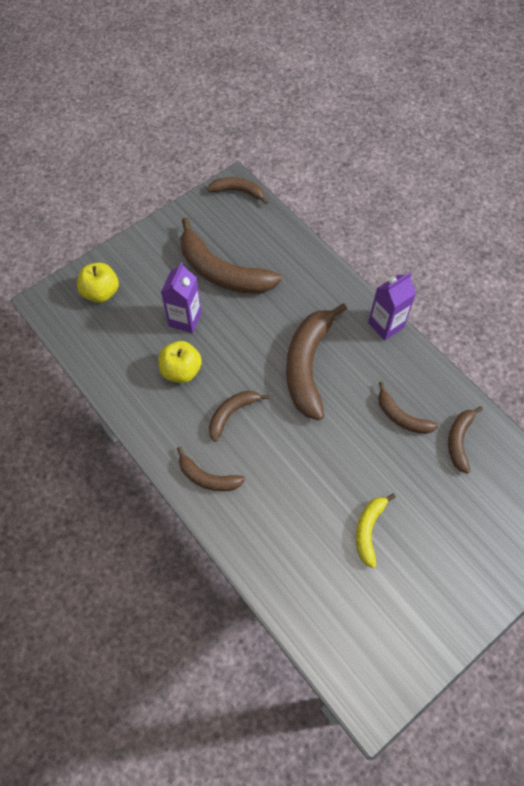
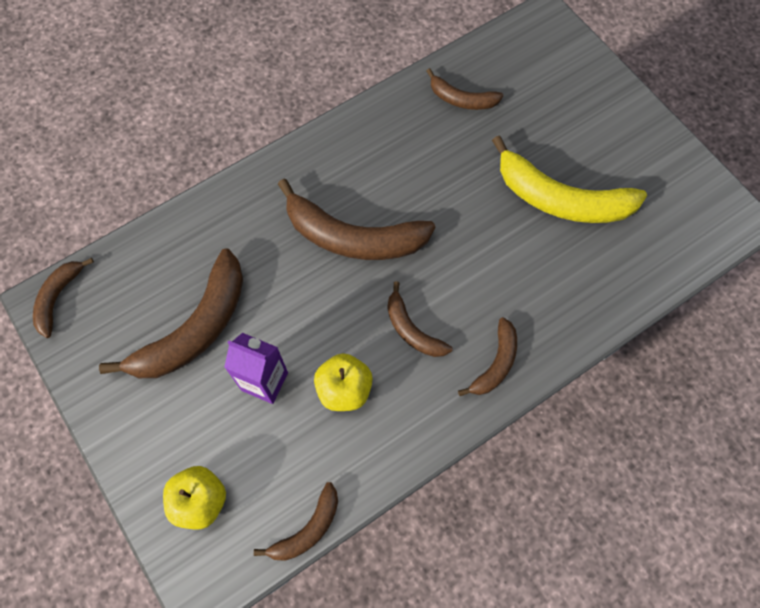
camera: 85 degrees left, 5 degrees up
yellow banana [356,494,396,568] -> yellow banana [492,136,647,223], size x1.87
purple carton [368,272,416,340] -> none
brown banana [378,381,439,434] -> brown banana moved to [254,482,338,561]

